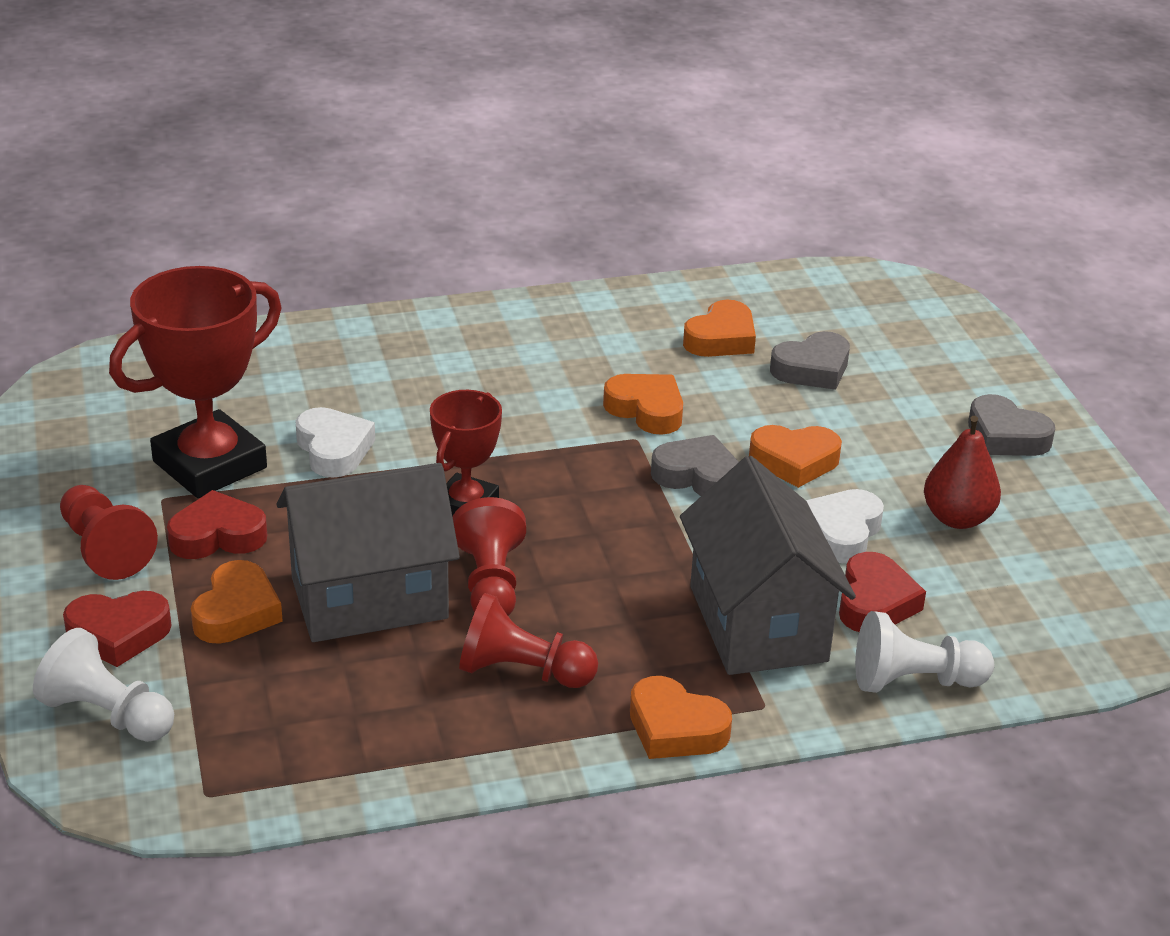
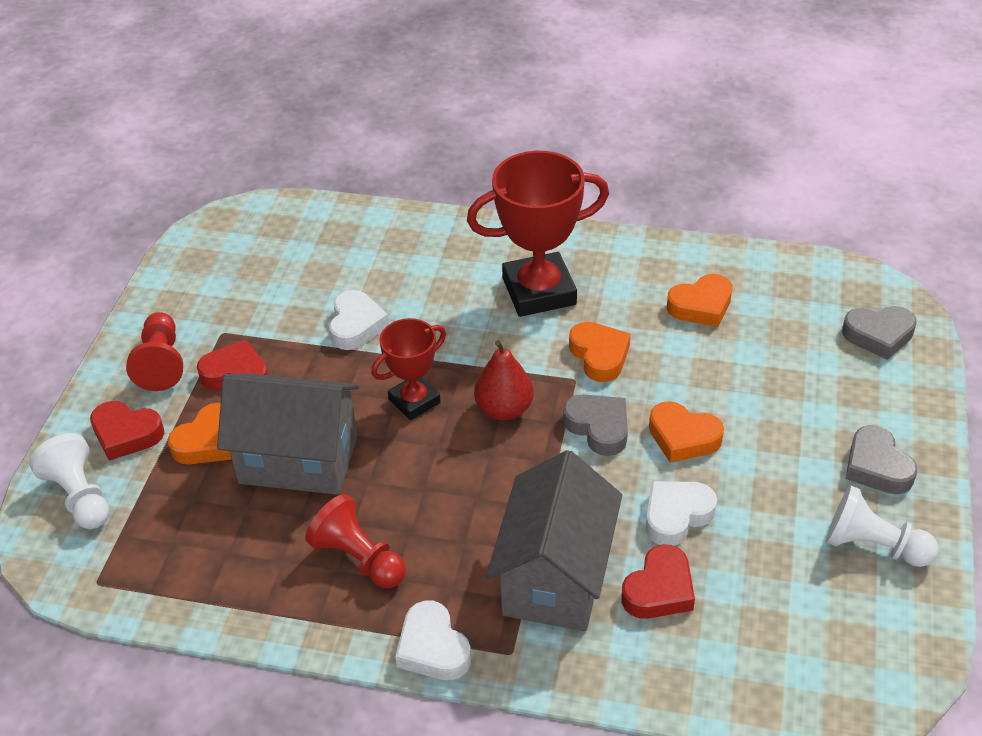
camera: 30 degrees right, 10 degrees up
red trophy [109,266,282,498] -> red trophy moved to [467,151,609,317]
red pawn [453,497,526,616] -> none
orange heart [630,676,732,759] -> white heart [395,601,471,680]
grey heart [770,331,850,390] -> grey heart moved to [842,306,916,360]
white pawn [855,611,994,693] -> white pawn moved to [826,485,938,567]
red pear [924,416,1001,529] -> red pear moved to [474,340,534,420]

